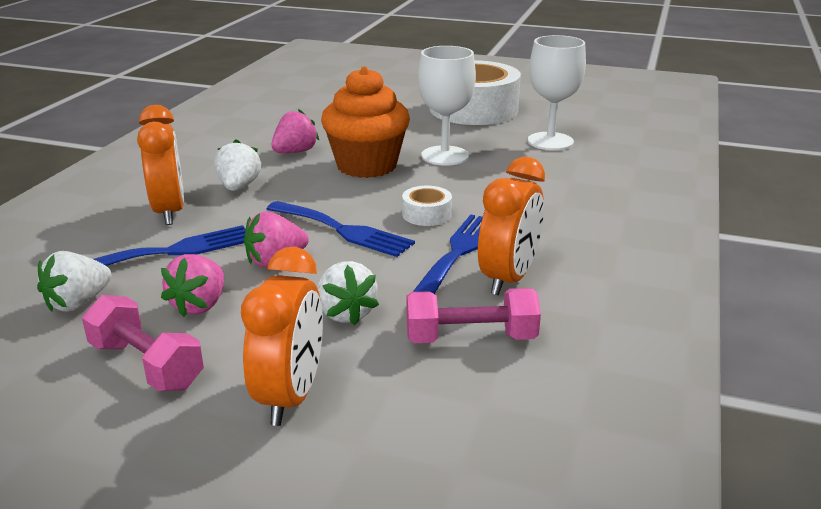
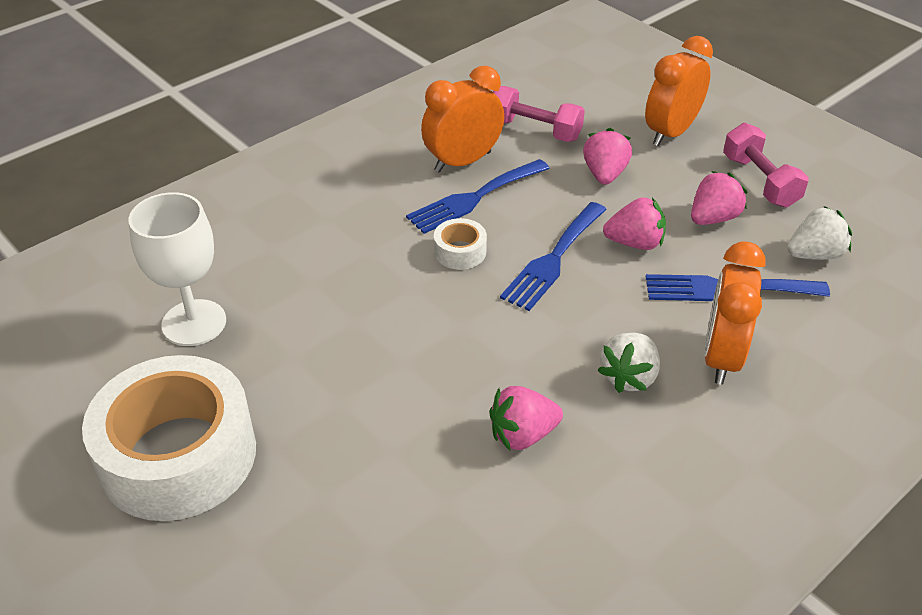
camera: 150 degrees left, 15 degrees up
blue fork [266,201,415,257] -> blue fork turned 120 degrees counterclockwise [500,202,607,311]
white strawberry [317,261,379,325] -> pink strawberry [583,128,632,185]
orange cupcake [321,66,410,178] -> none
white goblet [418,46,476,166] -> none

